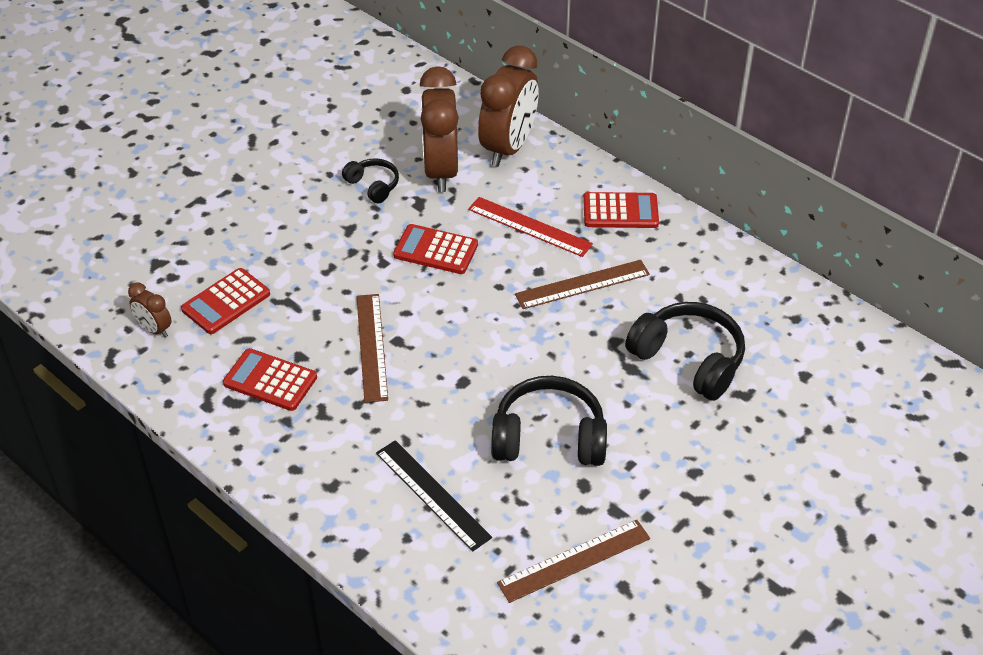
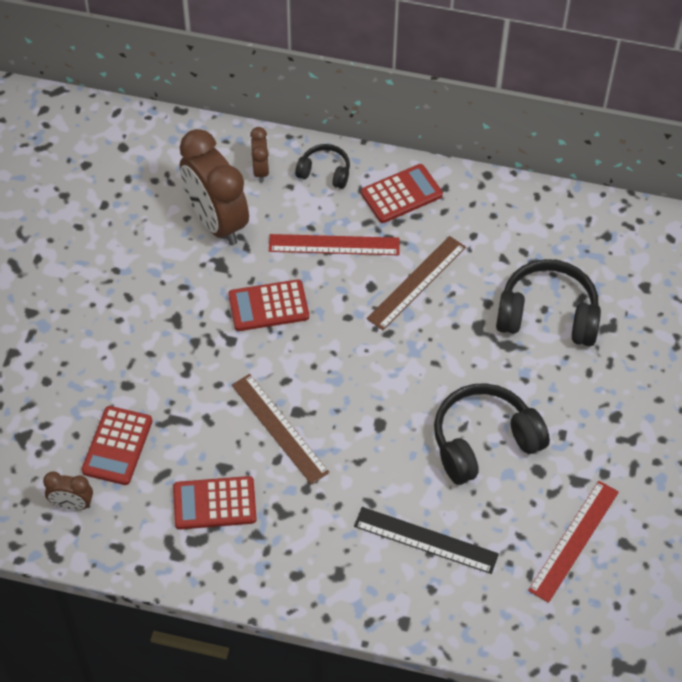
camera: 30 degrees left, 10 degrees up
black headphones [342,158,399,204] -> black headphones moved to [295,144,350,189]
brown clock [478,45,539,167] -> brown clock [250,127,269,183], size x0.47
brown ruler [497,520,650,603] -> red ruler [528,481,619,603]

